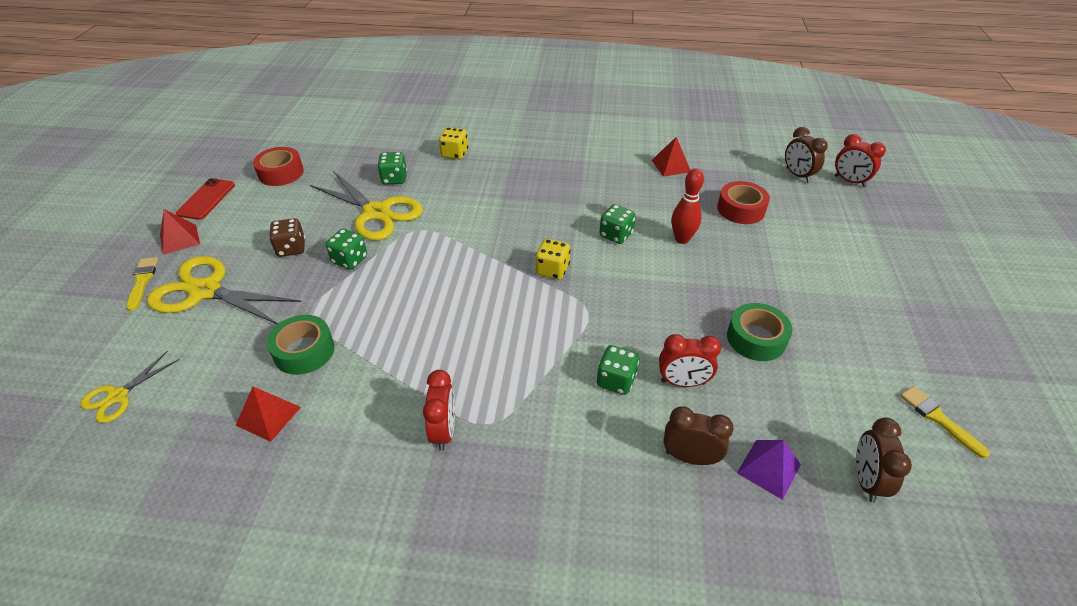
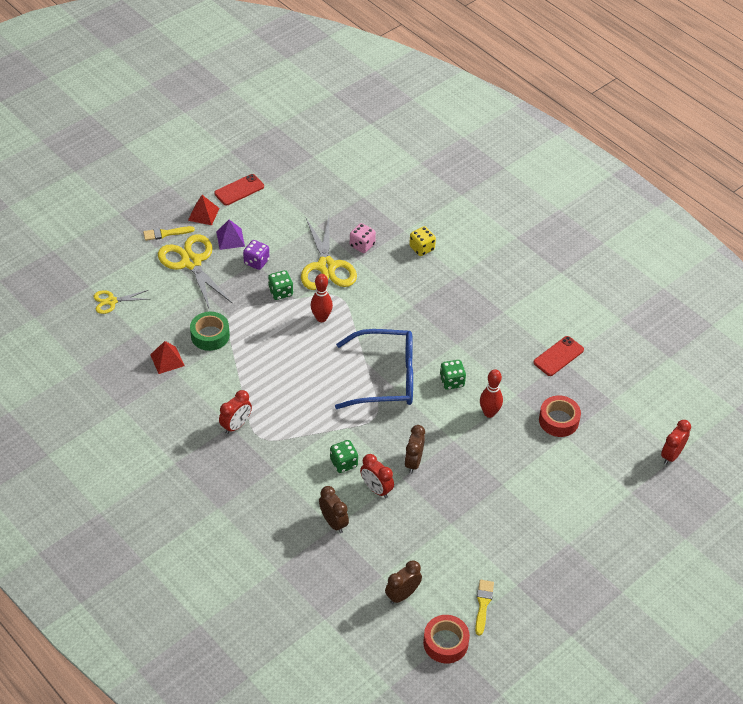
camera: 40 degrees right, 5 degrees up
yellow brush [126,257,159,311] -> yellow brush turned 135 degrees counterclockwise [143,226,195,241]
red tape [253,147,304,186] -> red tape moved to [423,615,470,664]
brown dice [269,218,305,257] -> purple dice [243,240,270,270]
green dice [377,152,407,185] -> pink dice [350,223,376,253]
yellow dice [535,239,571,280] -> blue glasses [335,329,413,409]
red pyramid [652,137,691,177] -> red phone [533,336,584,376]
green tape [727,303,792,361] -> none
purple pyramid [737,440,801,500] -> purple pyramid moved to [216,220,245,250]
brown clock [785,127,828,183] -> brown clock moved to [405,425,425,473]
red clock [835,134,886,187] -> red clock turned 45 degrees clockwise [661,420,691,465]
none -> red bowling pin [311,274,333,322]

